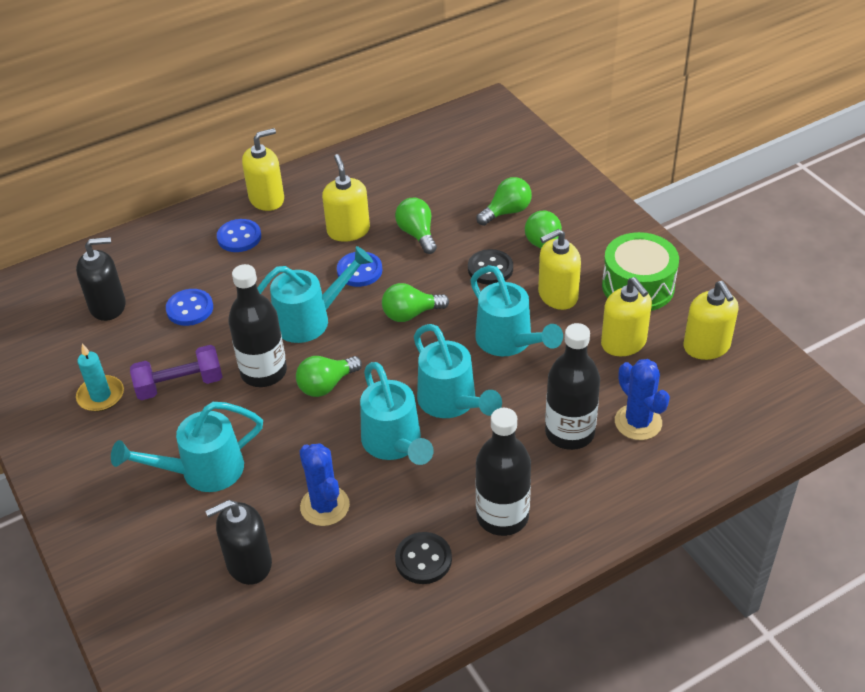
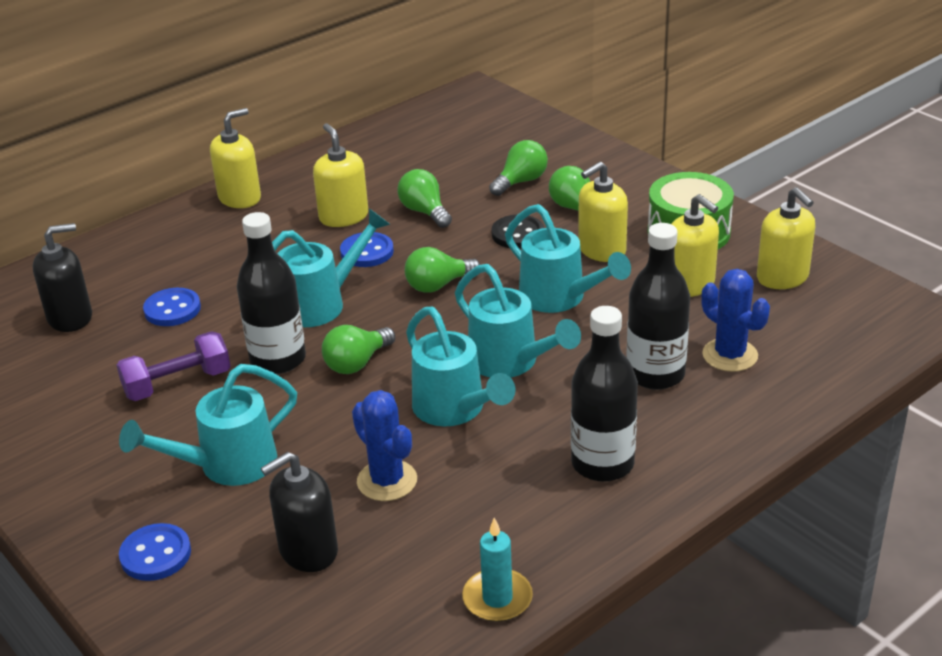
camera: 10 degrees left, 10 degrees down
turquoise candle [76,344,124,412] -> turquoise candle moved to [462,518,533,622]
blue button [217,219,261,252] -> blue button moved to [119,523,191,581]
black button [395,532,452,584] -> none

